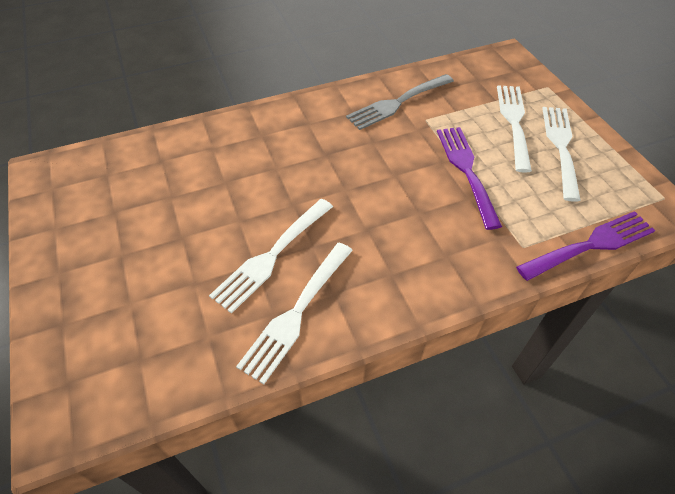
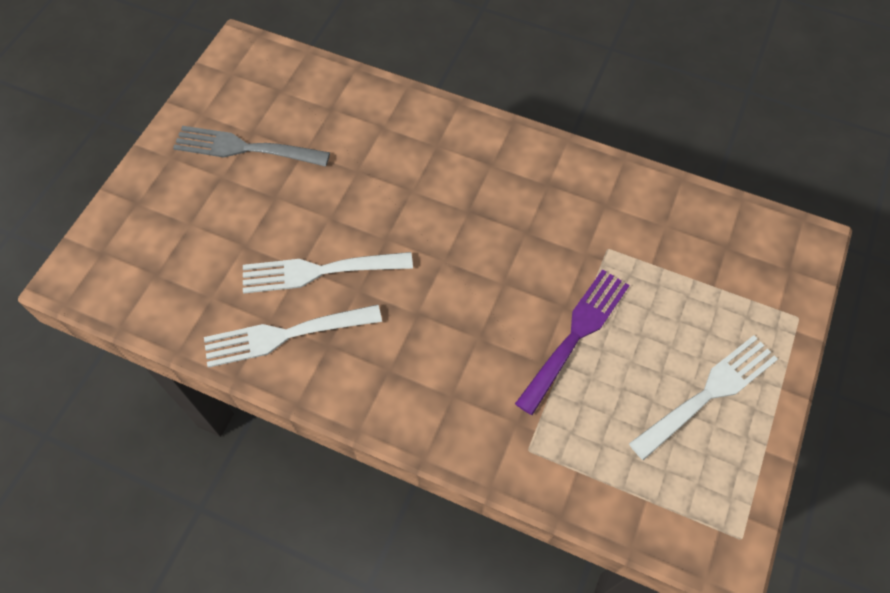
camera: 45 degrees right, 10 degrees up
grey fork [346,74,454,130] -> grey fork moved to [173,126,330,167]
white fork [497,85,532,173] -> none
purple fork [516,211,655,281] -> none

